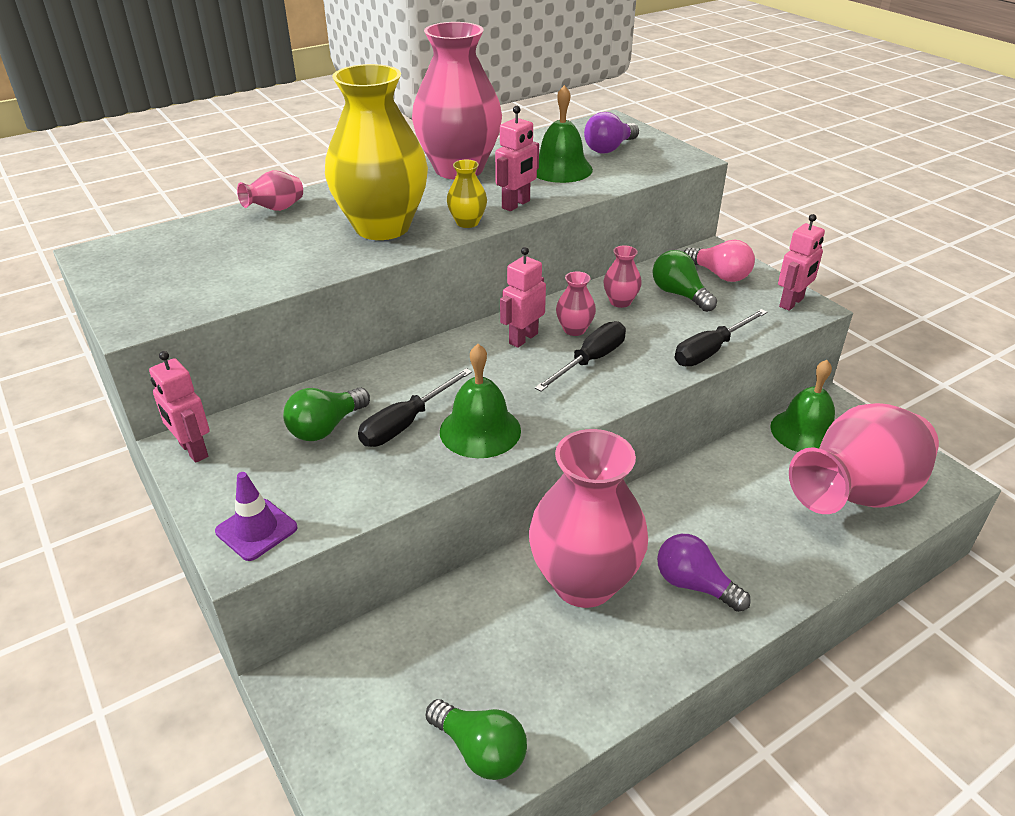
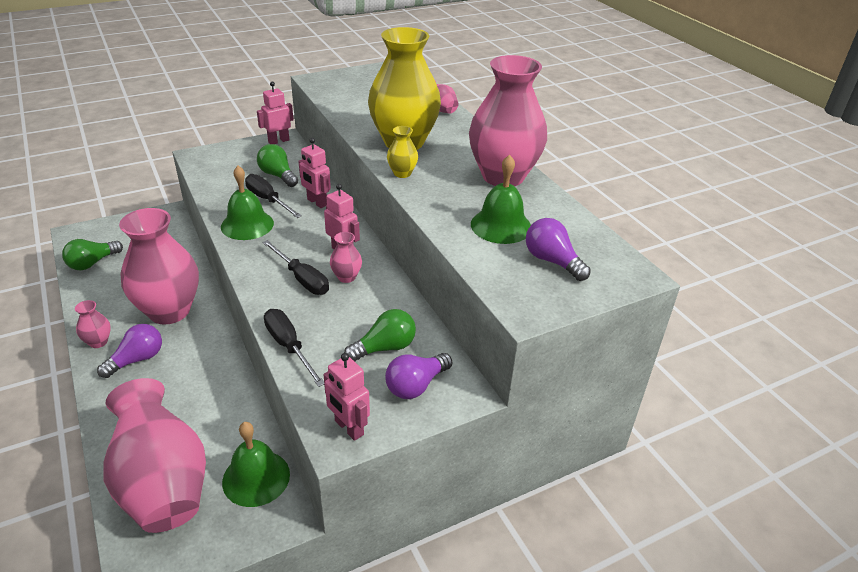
camera: 95 degrees right, 0 degrees up
purple traffic cone [215,472,297,561] -> none
pink robot [495,106,539,211] -> pink robot moved to [298,138,331,208]
pink vase [603,245,642,308] -> pink vase moved to [75,300,111,348]
pink light bulb [684,240,755,282] -> purple light bulb [385,353,452,399]

